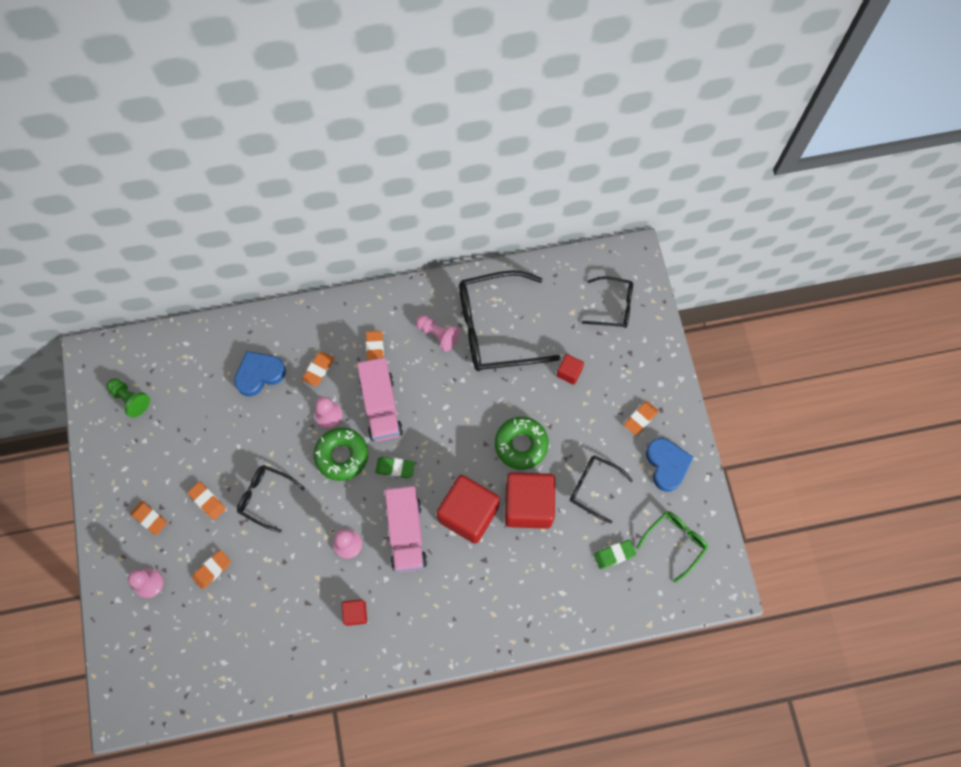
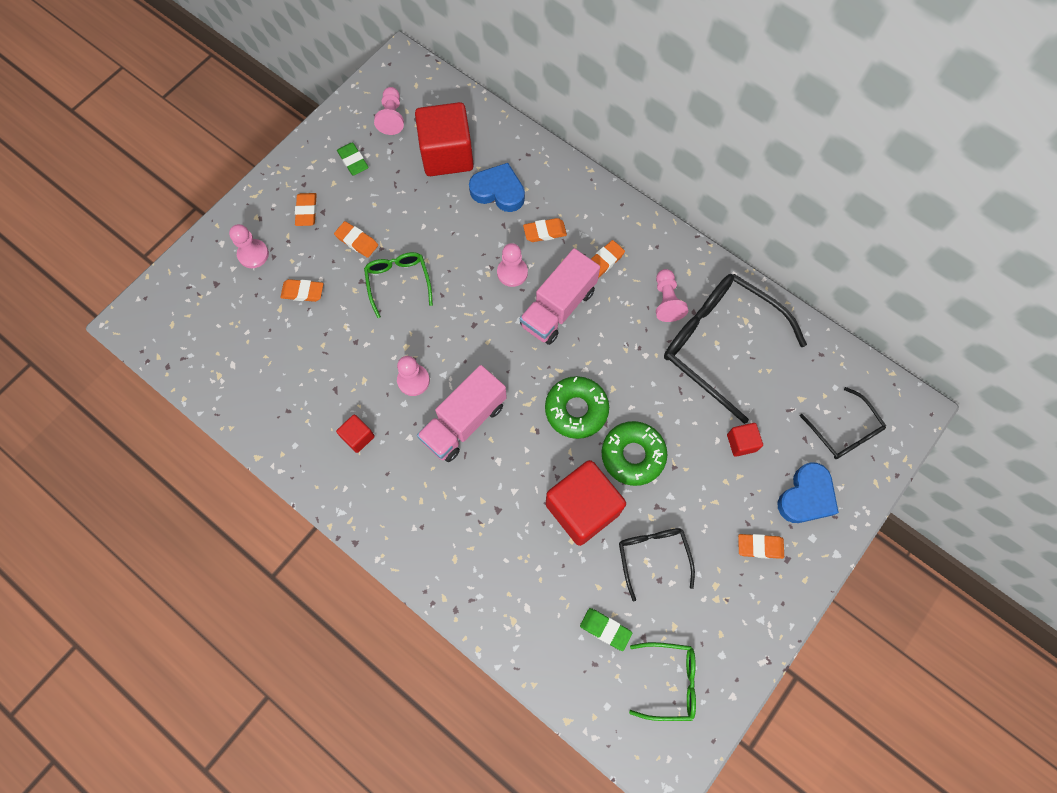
camera: 50 degrees right, 0 degrees up
green pawn [106,378,150,418] -> pink pawn [374,87,404,135]
orange eraser [187,482,226,520] -> orange eraser turned 60 degrees counterclockwise [334,221,378,258]
black glasses [237,465,305,533] -> green glasses [364,252,433,318]
green donut [314,428,368,481] -> green donut moved to [545,376,609,439]
green eraser [375,457,415,478] -> green eraser moved to [337,142,369,175]
red cube [436,475,500,544] -> red cube moved to [415,102,474,176]
blue heart [646,438,693,492] -> blue heart moved to [777,462,839,523]

